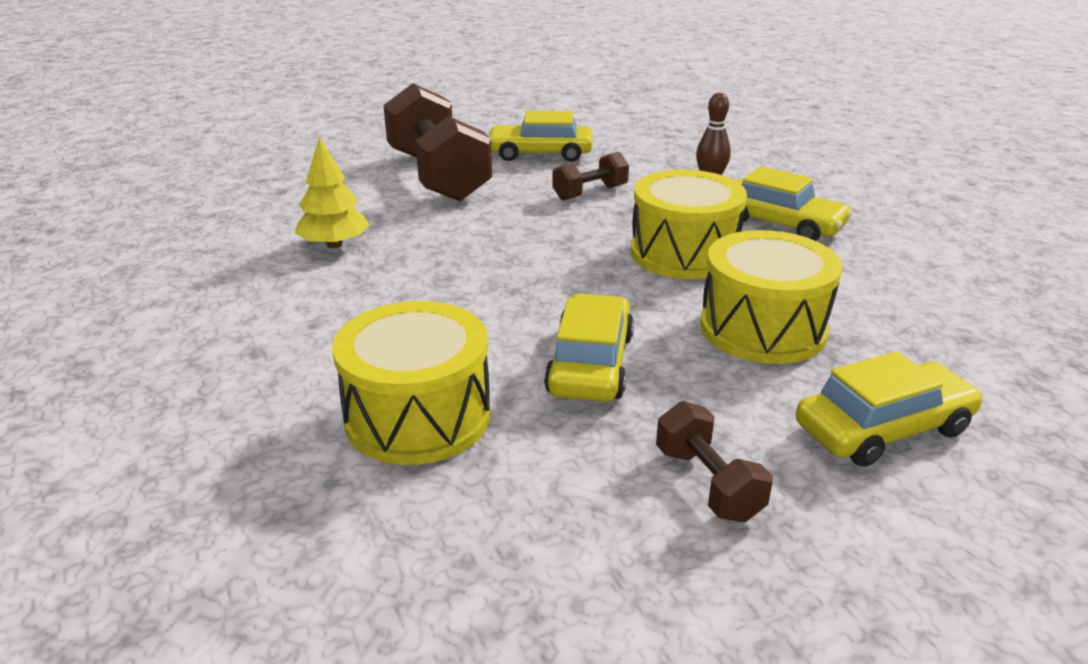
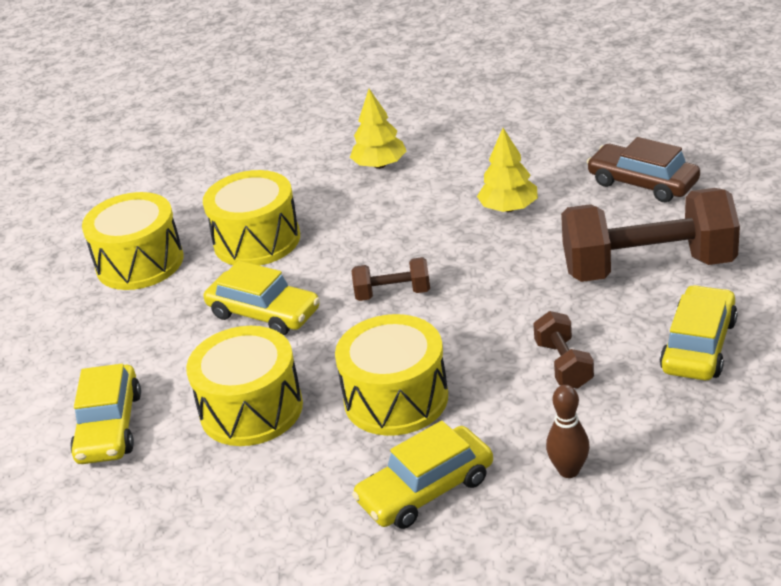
camera: 115 degrees right, 5 degrees up
brown dumbbell [656,401,773,522] -> brown dumbbell moved to [352,257,430,301]
none -> yellow drum [82,192,184,290]
none -> yellow tree [350,89,406,169]
none -> brown car [587,137,700,202]

